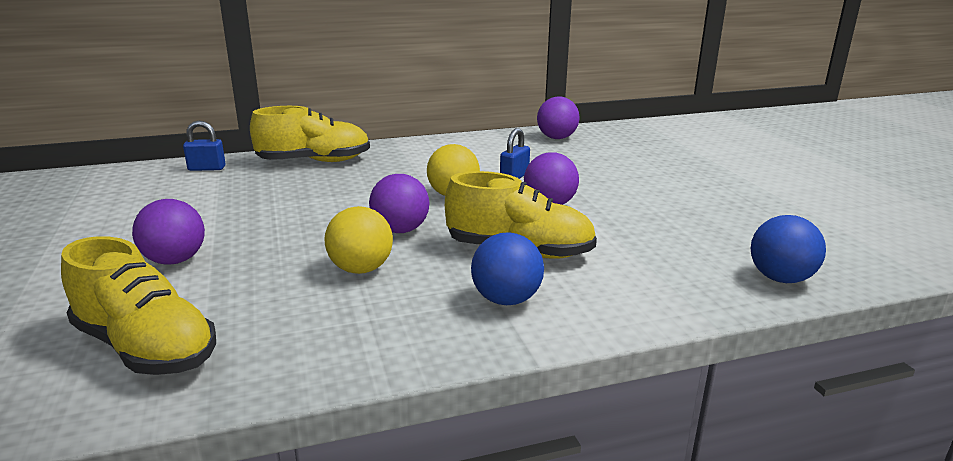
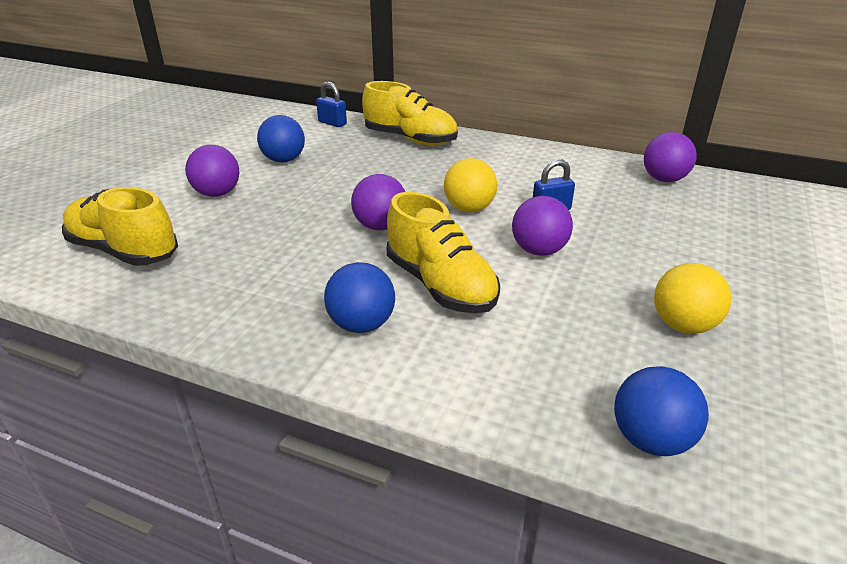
camera: 40 degrees right, 10 degrees up
yellow shoe [61,236,216,375] -> yellow shoe turned 135 degrees clockwise [62,187,178,266]
yellow ball [324,206,393,274] -> yellow ball moved to [654,263,731,334]
none -> blue ball [257,115,305,163]

